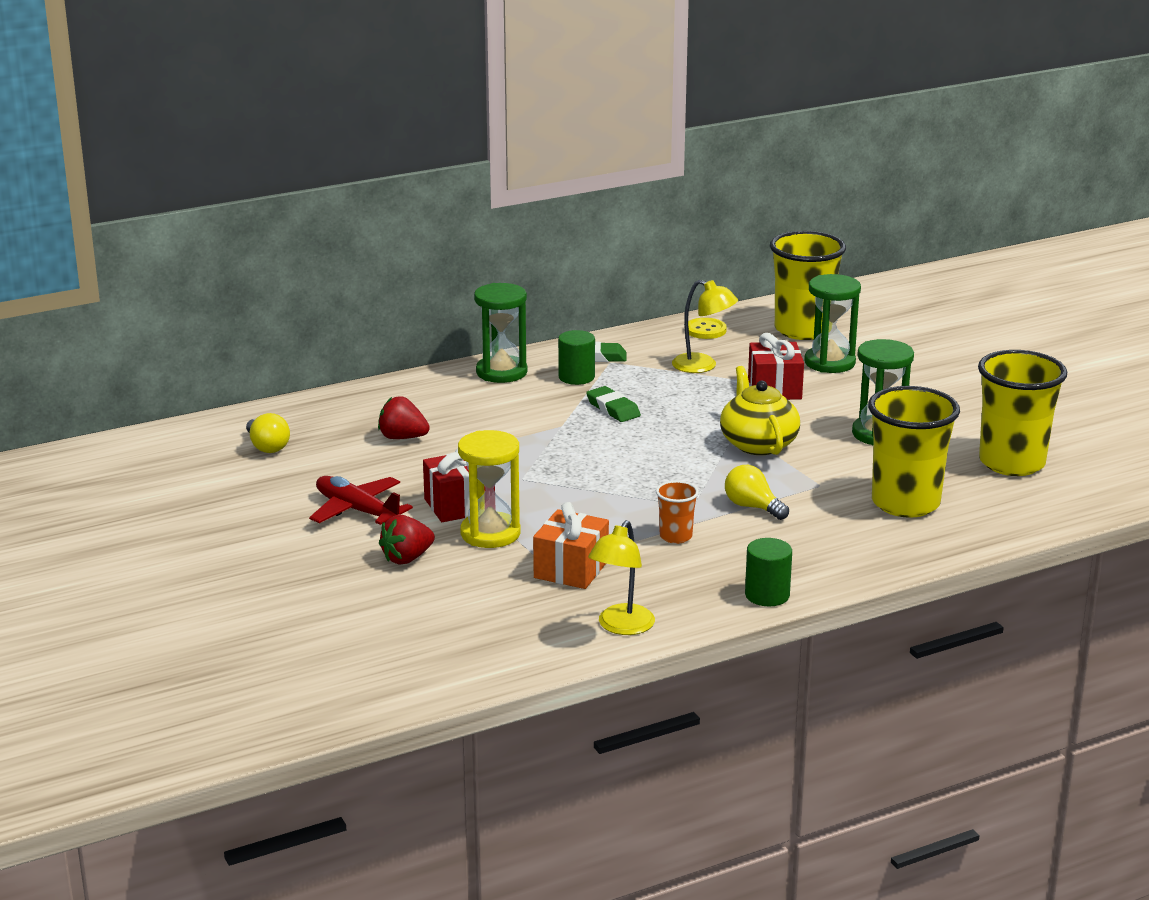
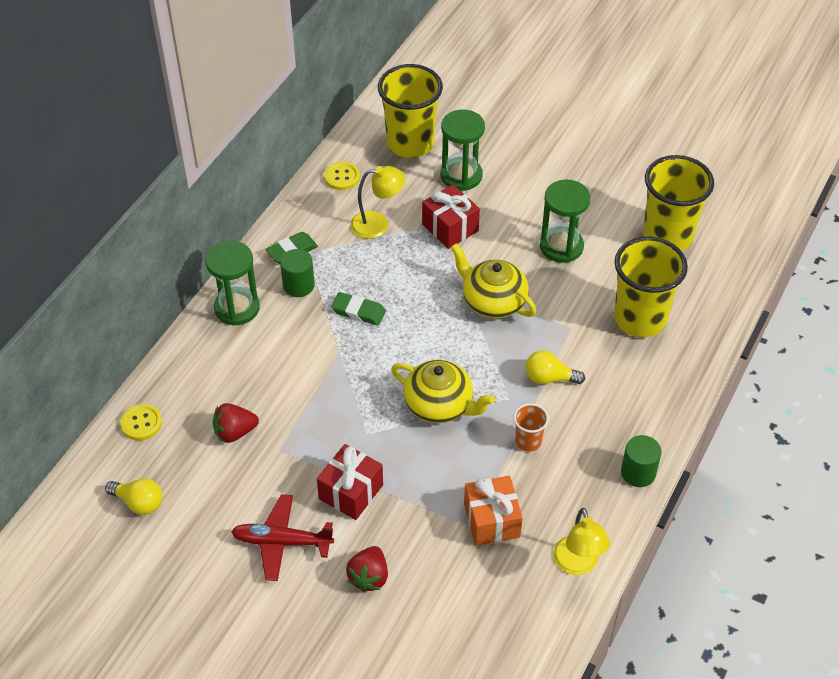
camera: 35 degrees left, 25 degrees up
yellow hourglass [458,430,521,548] -> none
none -> yellow button [120,404,162,440]
none -> yellow teapot [391,359,495,423]

